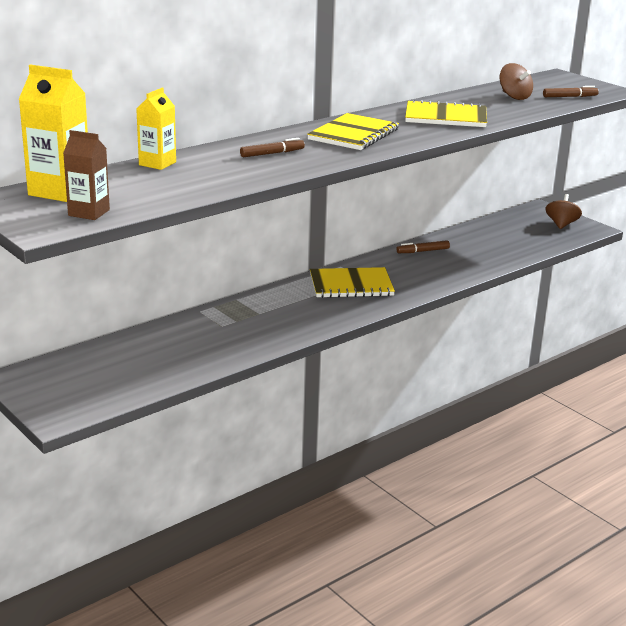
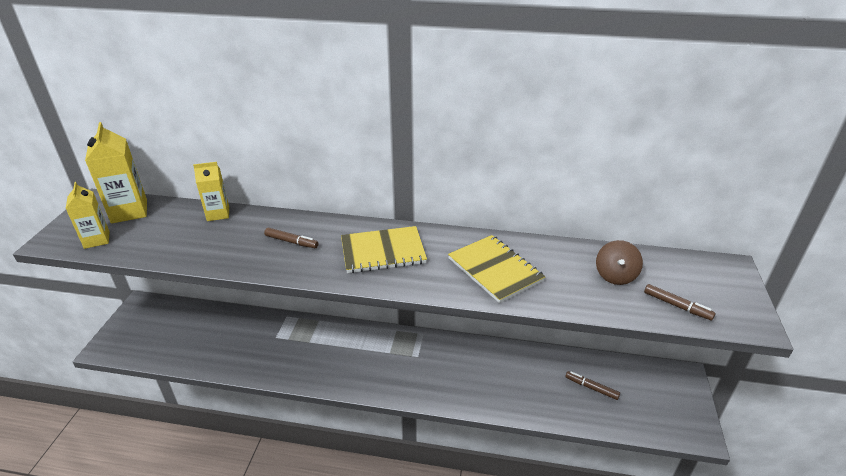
camera: 50 degrees right, 10 degrees up
brown carton [63,130,110,220] -> yellow carton [66,182,109,249]
yellow notebook [310,267,395,298] -> none
brown marker [396,240,450,253] -> brown marker moved to [565,371,620,400]
brown spinning top [545,194,582,229] -> none

